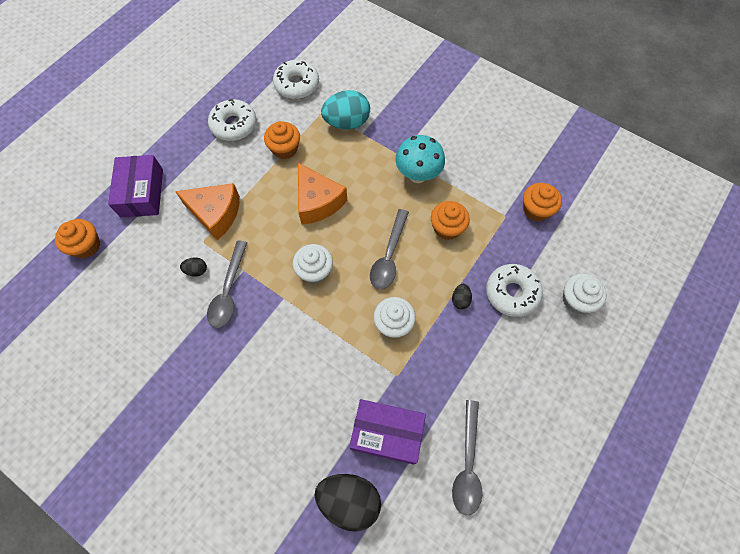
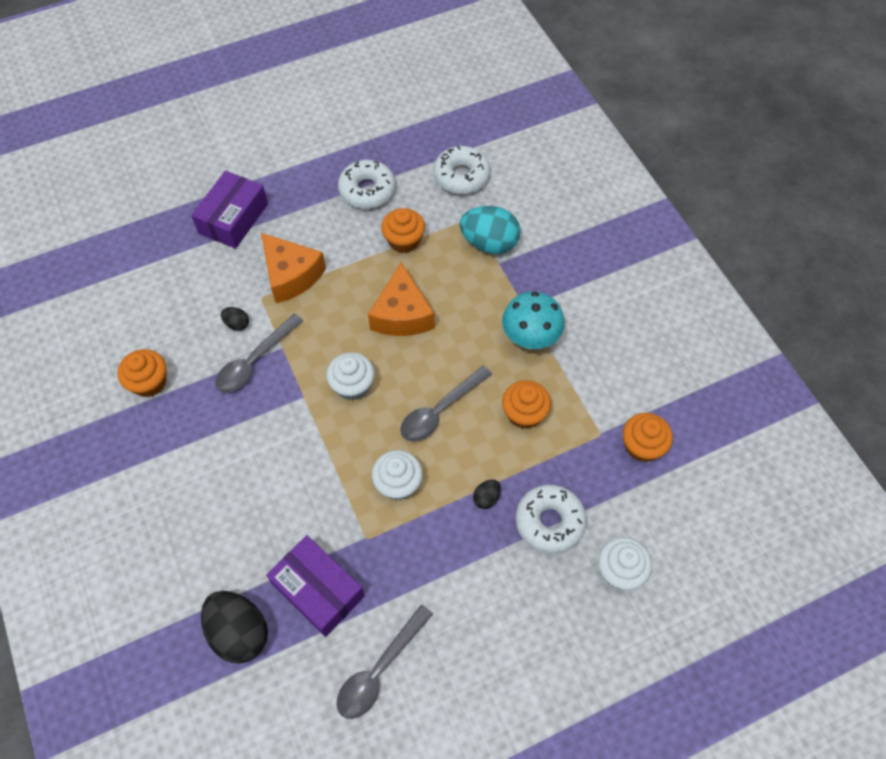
camera: 30 degrees right, 5 degrees down
orange cupcake [55,219,100,258] -> orange cupcake moved to [117,349,166,397]

